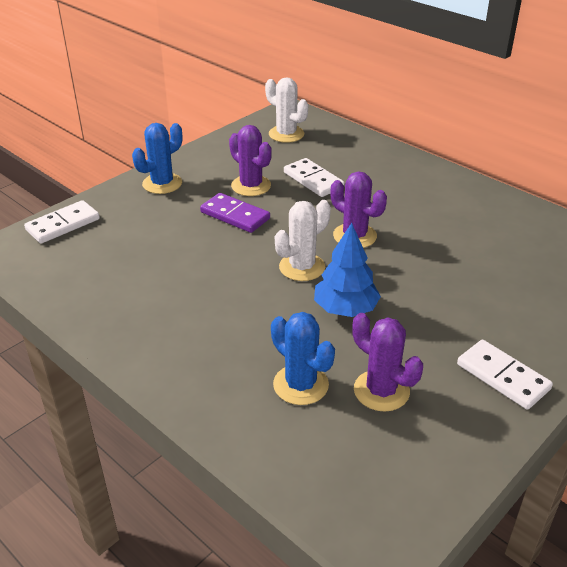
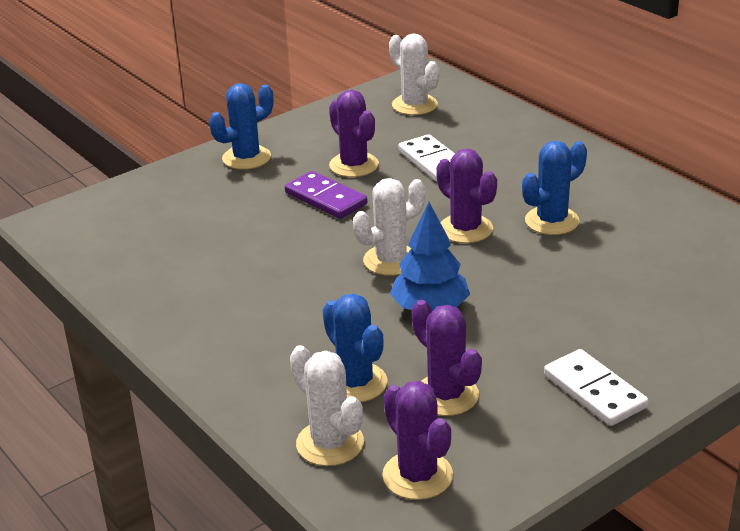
camera: 10 degrees right, 5 degrees down
white domino [24,200,100,243] -> none
none -> white cactus [290,345,364,466]
none -> purple cactus [383,381,453,500]
none -> blue cactus [522,141,587,235]

